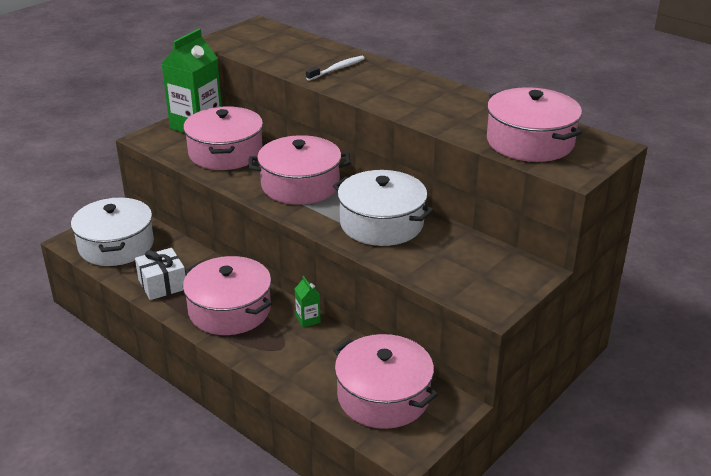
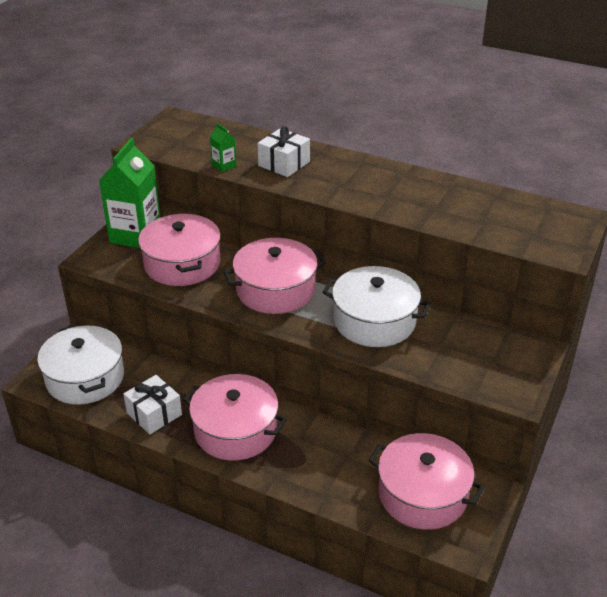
camera: 15 degrees left, 5 degrees up
green carton [295,276,321,327] -> green carton moved to [210,123,236,172]
white toothbrush [306,56,365,81] -> white gift [257,126,310,177]
pink pot [487,87,582,162] -> none

